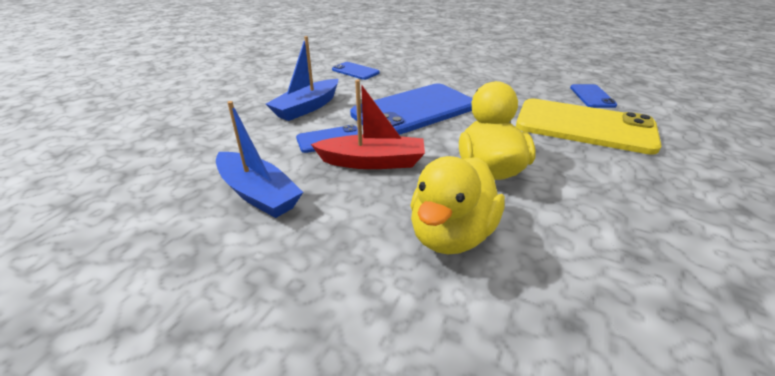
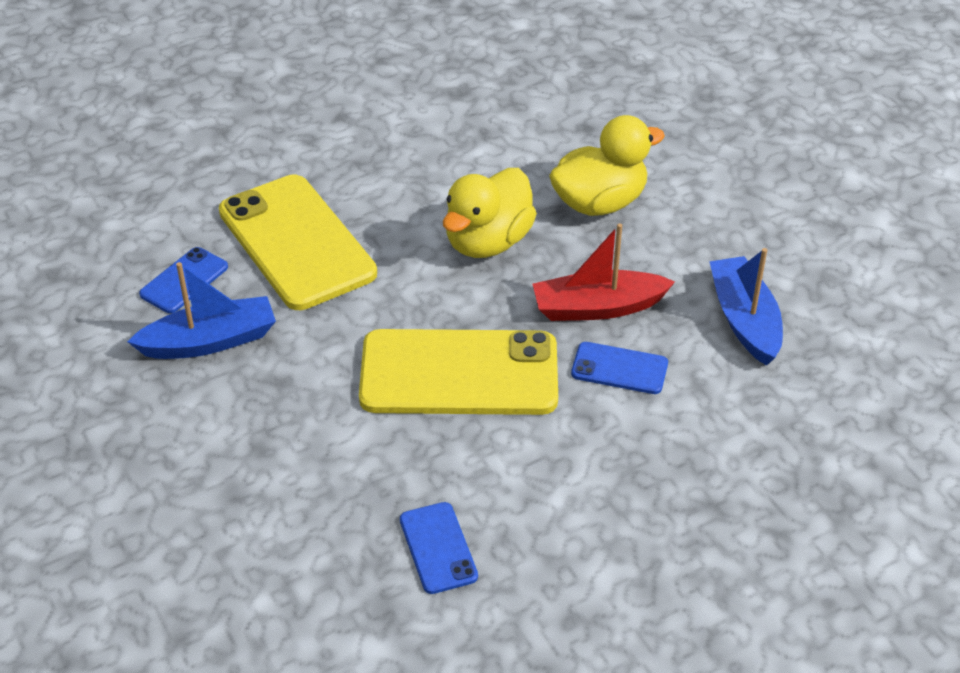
camera: 145 degrees left, 10 degrees up
blue boat [266,36,338,121] -> blue boat moved to [127,262,276,359]
red boat [311,80,425,169] -> red boat turned 45 degrees counterclockwise [533,224,675,321]
blue phone [350,84,473,135] -> yellow phone [359,329,558,415]

